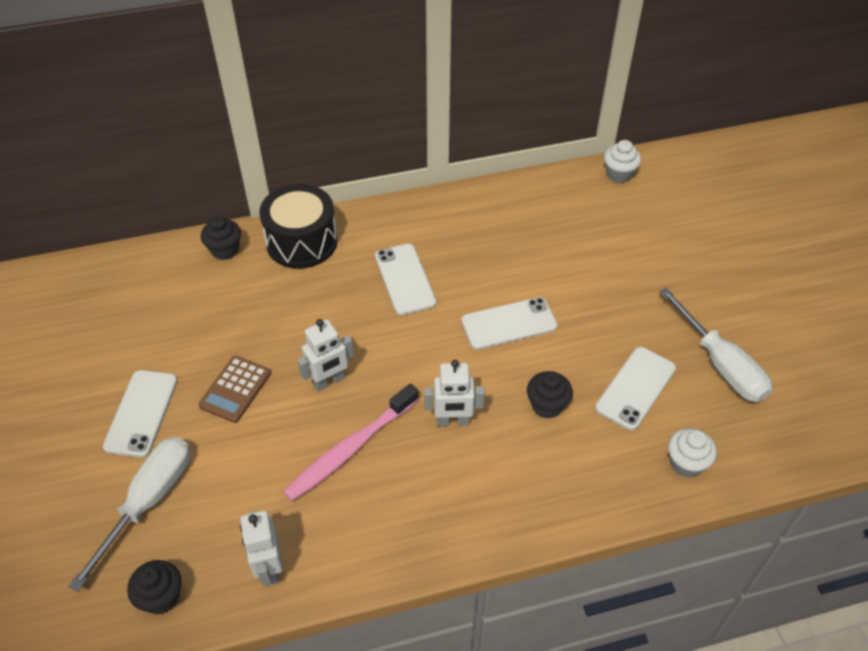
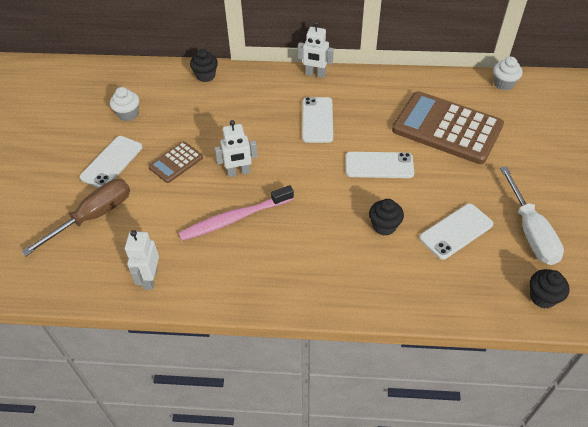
camera: 20 degrees right, 0 degrees up
white screwdriver [68,437,190,592] -> brown screwdriver [21,179,130,257]
black cupcake [127,560,181,615] -> black cupcake moved to [530,269,569,309]
black drum [259,184,337,269] -> none
white robot [424,360,485,426] -> white robot moved to [298,22,334,78]
white cupcake [668,428,717,478] -> white cupcake moved to [110,87,139,121]
none -> brown calculator [392,91,504,164]

